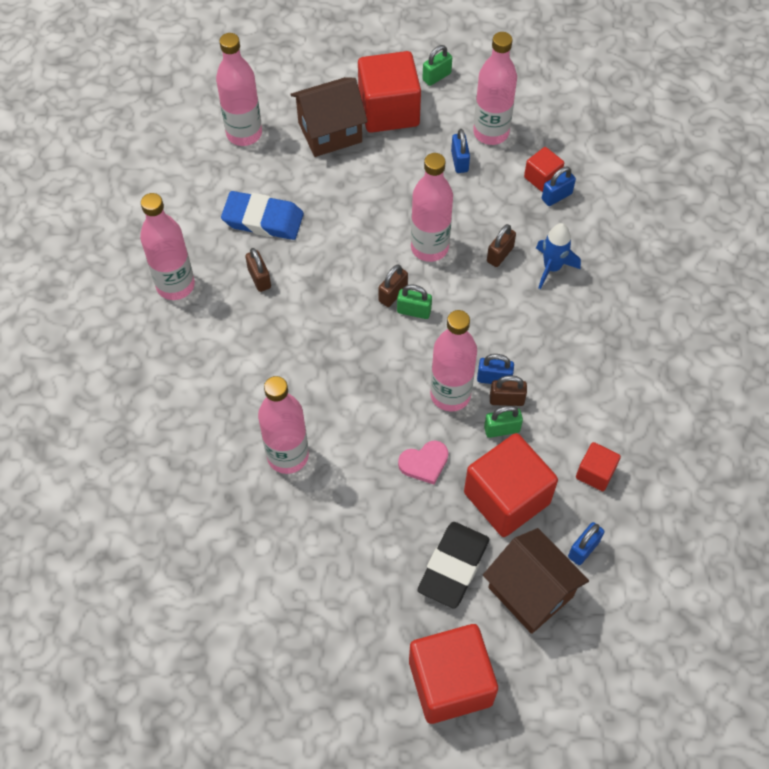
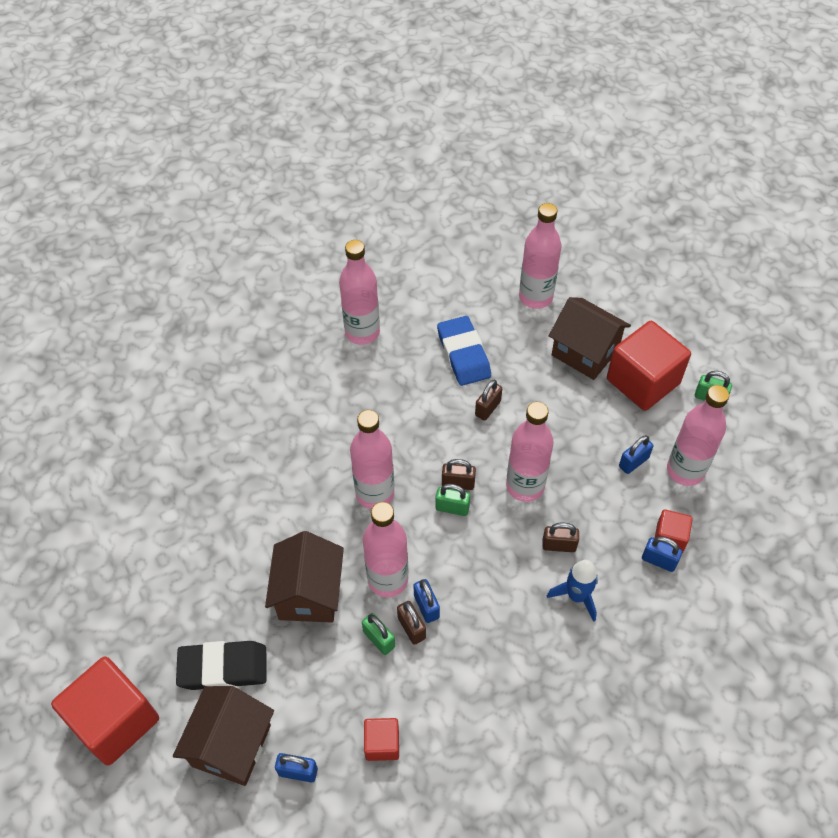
camera: 60 degrees right, 5 degrees down
brown padlock [245,248,271,292] -> brown padlock moved to [475,380,502,421]
pink bottle [258,376,309,474] -> pink bottle moved to [350,410,394,509]
green padlock [397,284,432,319] -> green padlock turned 60 degrees counterclockwise [435,484,470,516]
pink heart [398,441,448,484] -> brown house [265,531,344,623]
red cube [464,433,558,537] -> none

